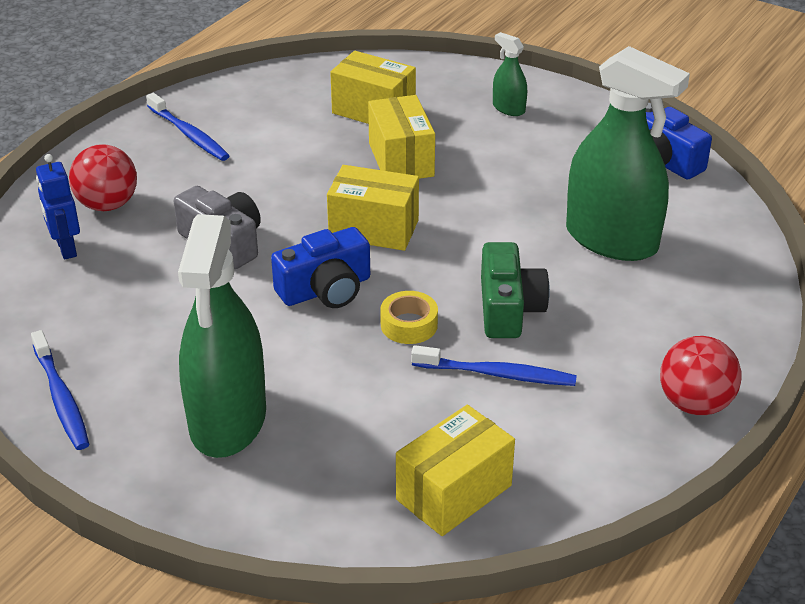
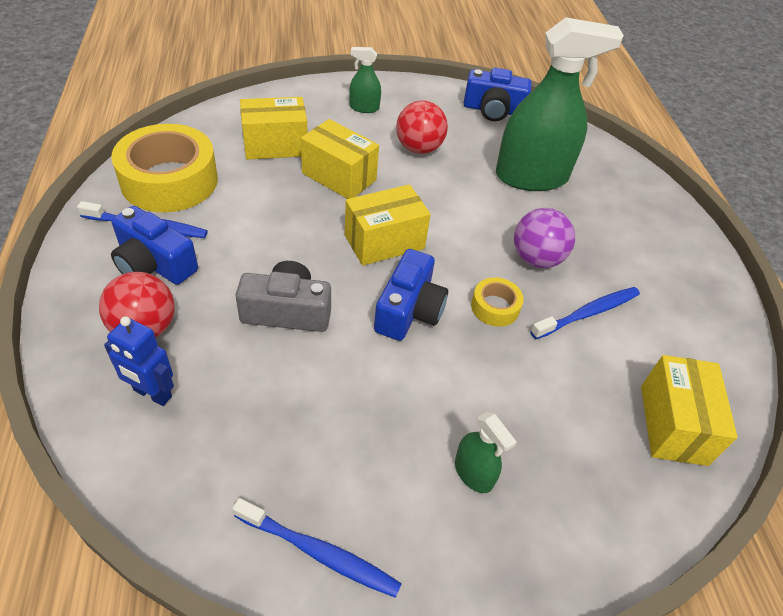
camera: 45 degrees left, 10 degrees up
green spray bottle [178,214,266,458] -> green spray bottle [455,412,517,493], size x0.44
green camera [481,242,550,338] -> purple ball [514,208,575,268]
red ball [660,336,742,415] -> red ball moved to [396,100,448,154]
none -> yellow tape [111,124,218,212]
none -> blue camera [111,206,198,285]

